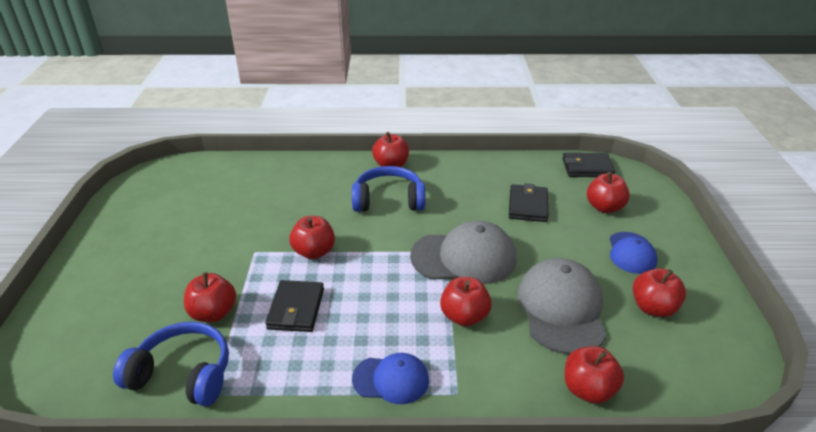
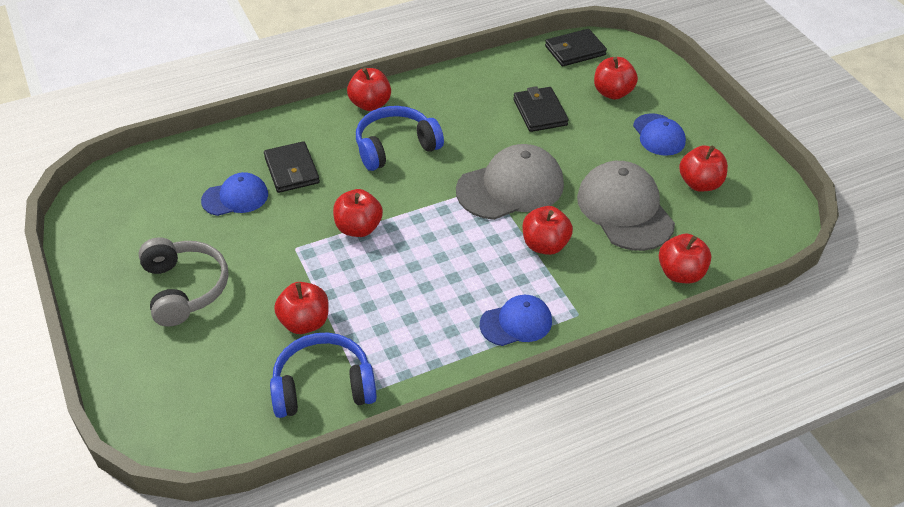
camera: 25 degrees left, 10 degrees up
black wallet [265,280,324,332] -> black wallet moved to [264,141,320,193]
none -> grey headphones [138,237,228,327]
none -> blue cap [201,172,268,216]

